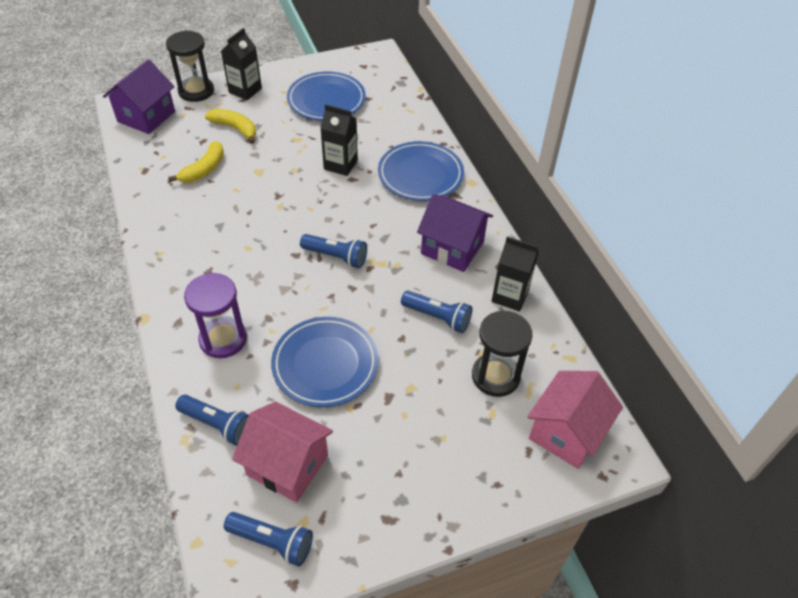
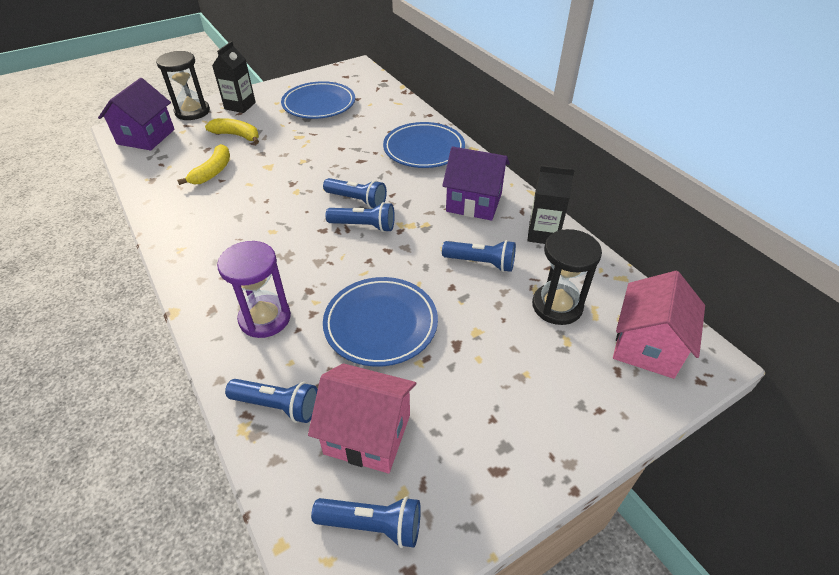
camera: 10 degrees left, 5 degrees down
black carton [321,104,358,176] -> none
none -> blue flashlight [323,178,387,209]

